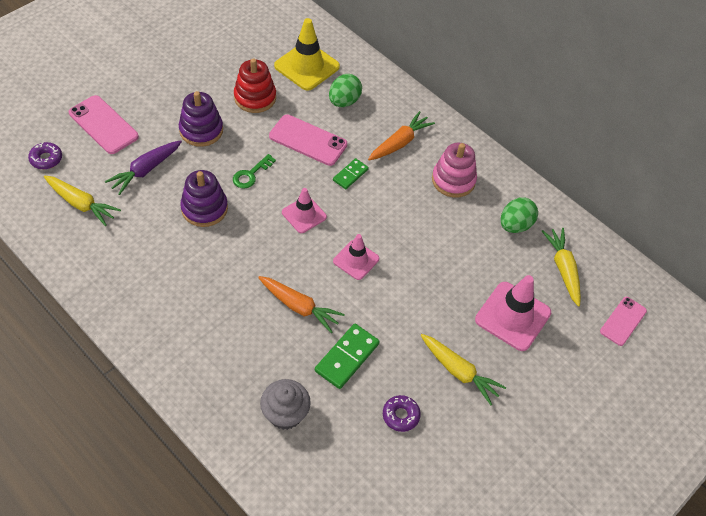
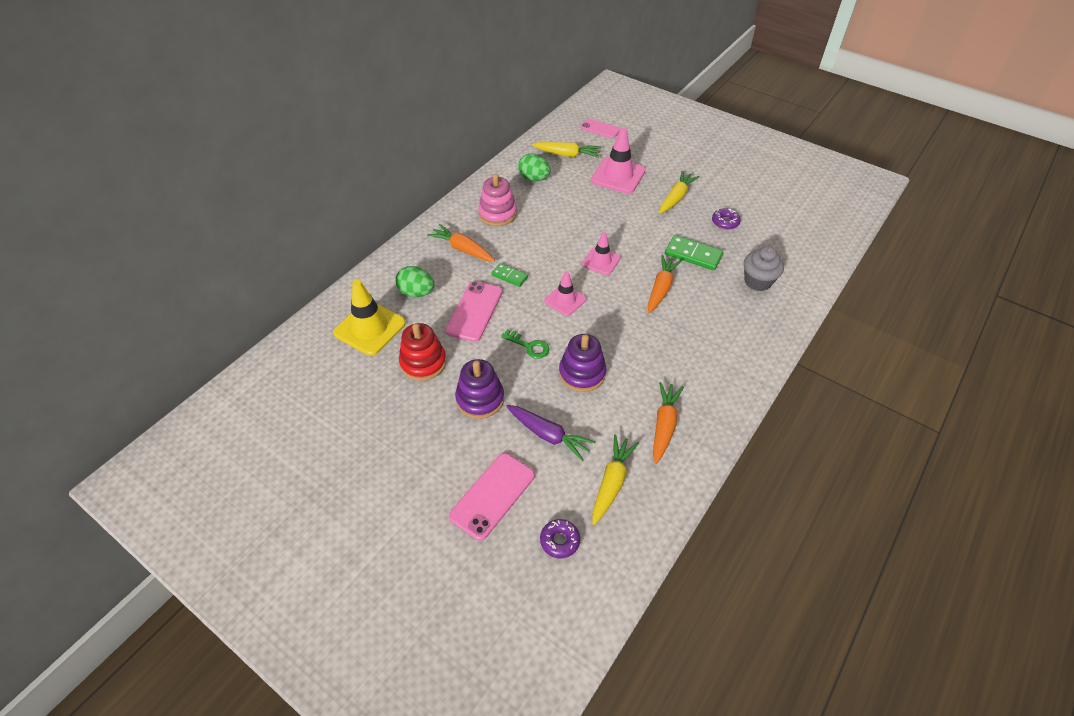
camera: 95 degrees left, 5 degrees down
yellow carrot [542,228,581,307] -> yellow carrot turned 150 degrees counterclockwise [532,142,601,158]
none -> orange carrot [653,382,684,464]

